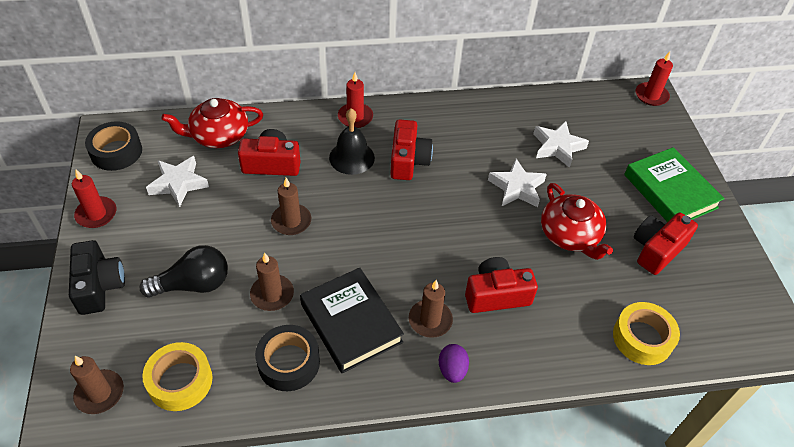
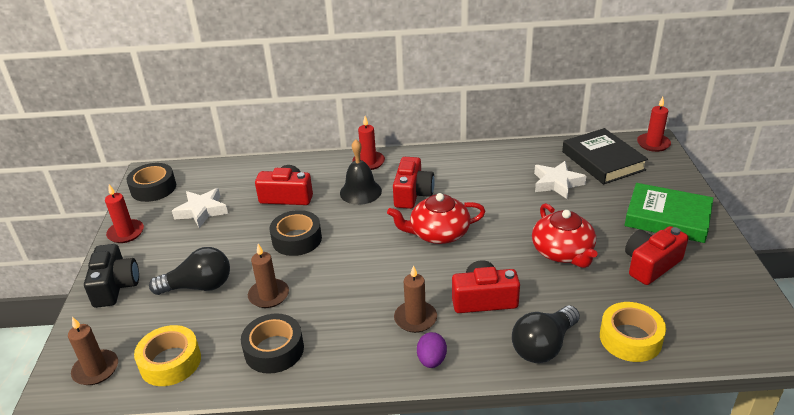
camera: 10 degrees right, 15 degrees down
red teapot [161,98,263,148] -> red teapot moved to [387,193,486,244]
brown candle [271,178,312,235] -> black tape [269,210,322,256]
black book [300,268,404,373] -> black book moved to [562,128,648,185]
white star [488,159,547,207] -> none
green book [624,147,725,222] -> green book turned 45 degrees counterclockwise [624,183,713,243]
none -> black light bulb [512,306,580,363]

